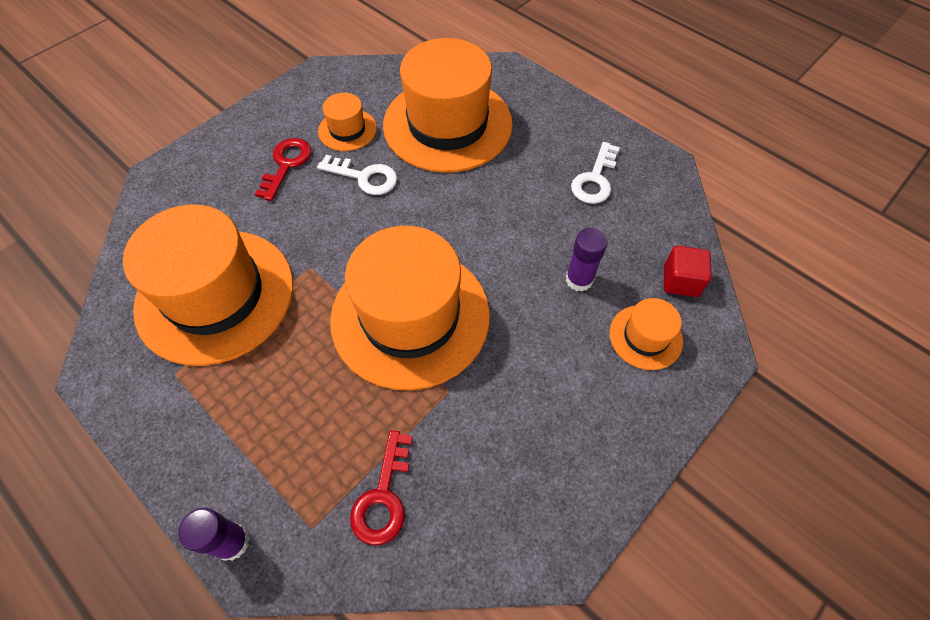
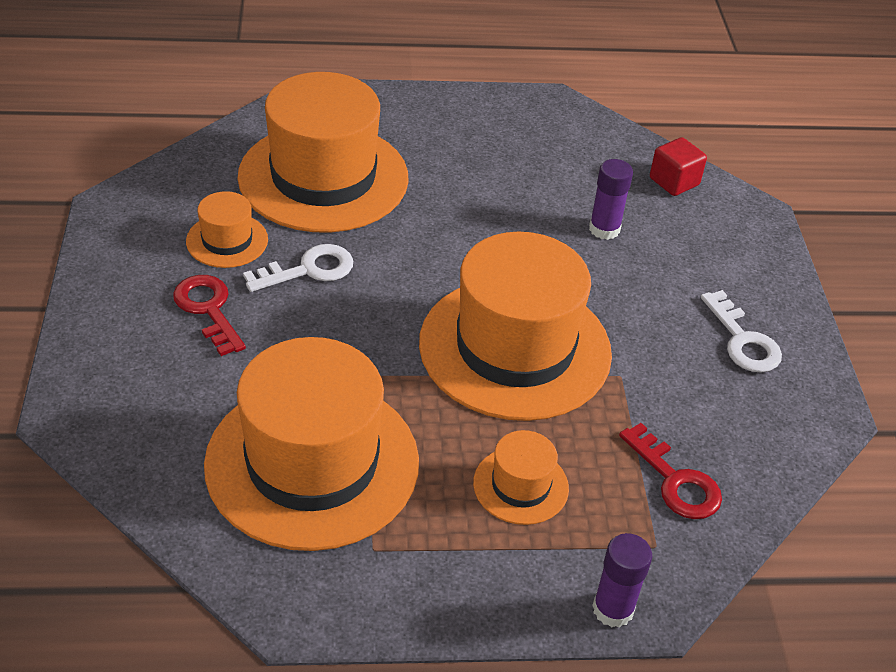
camera: 50 degrees left, 15 degrees down
white key [571,142,620,204] -> white key moved to [701,290,782,373]
orange hat [609,298,683,370] -> orange hat moved to [473,430,569,525]

